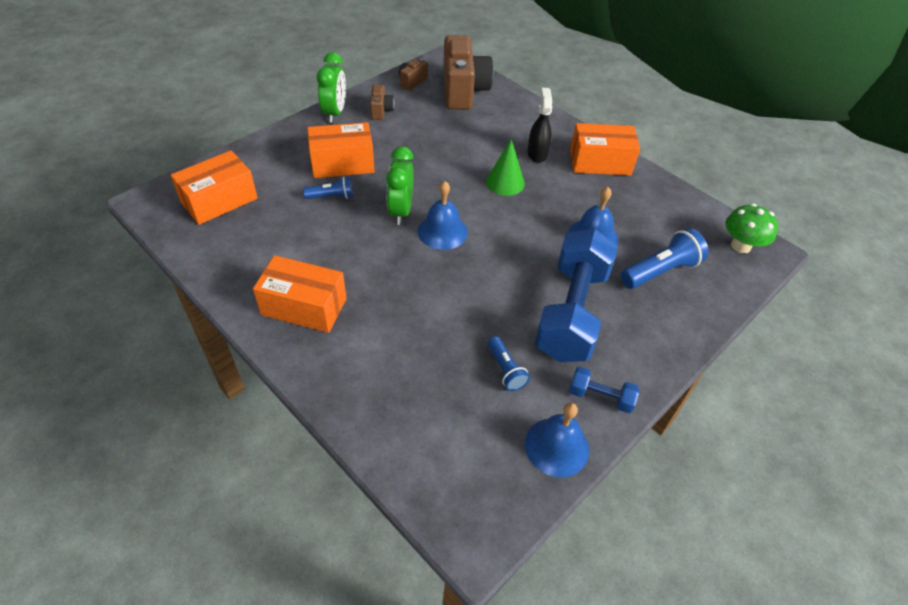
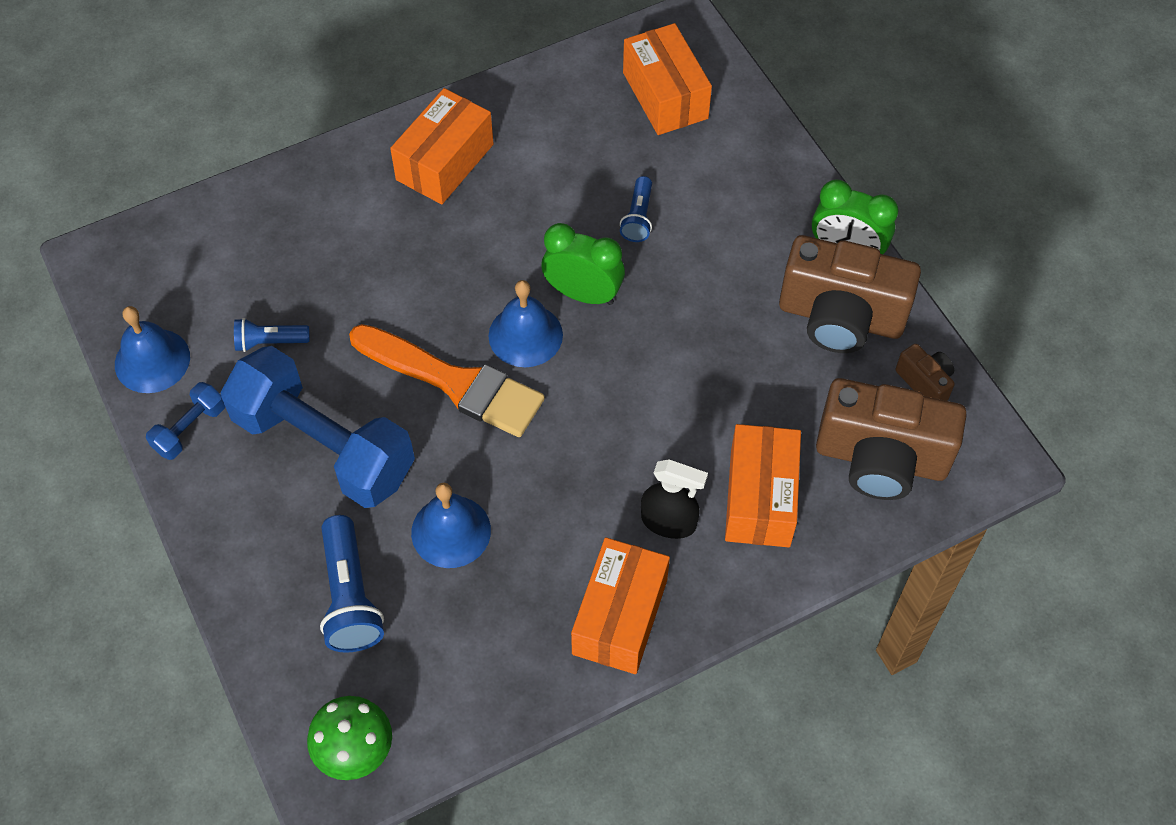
camera: 110 degrees right, 10 degrees up
orange box [307,122,374,178] -> orange box moved to [725,424,801,547]
brown camera [370,85,394,120] -> brown camera [779,235,921,353], size x2.19
green cone [486,139,525,196] -> none
none -> orange brush [349,324,545,437]

